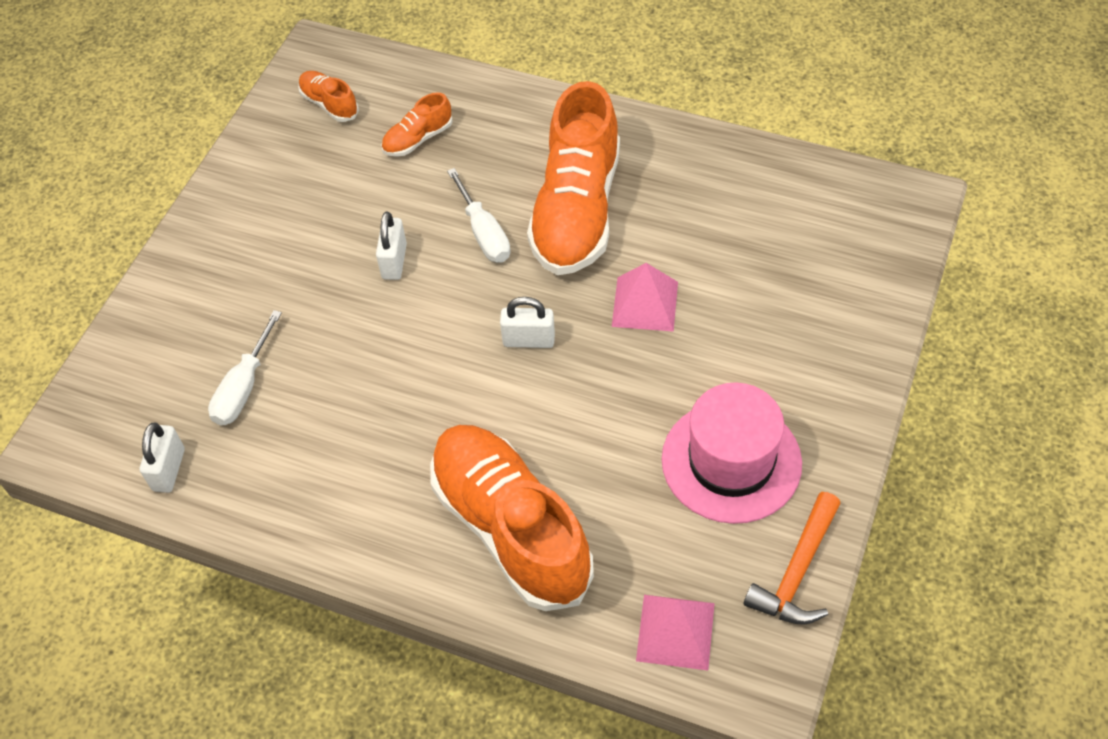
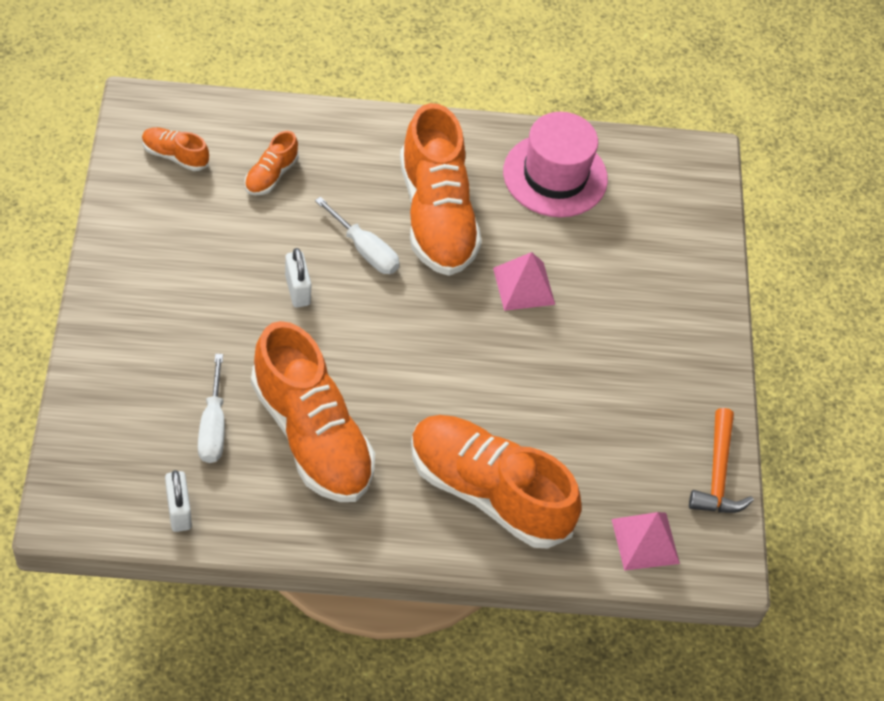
camera: 30 degrees left, 0 degrees up
white padlock [500,297,555,348] -> none
pink hat [662,383,802,524] -> pink hat moved to [503,112,608,217]
none -> orange shoe [251,321,375,502]

